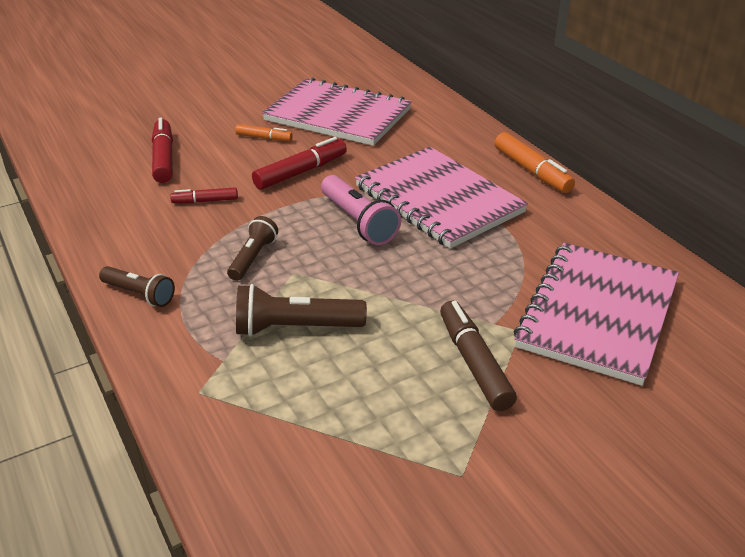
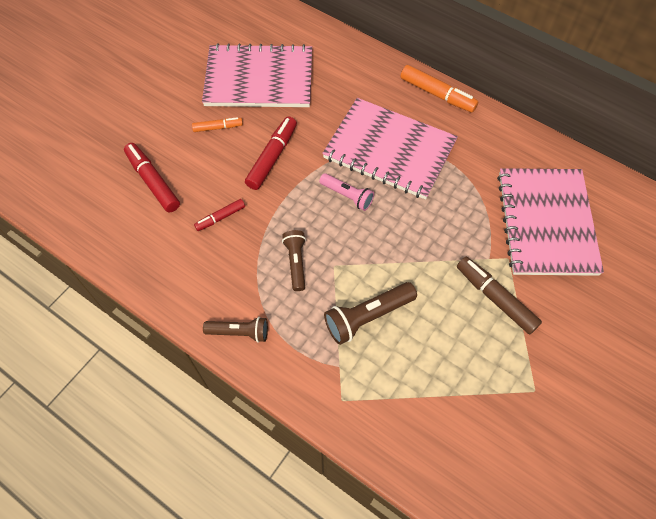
camera: 25 degrees left, 25 degrees up
pink flashlight [321,175,401,245] -> pink flashlight [319,173,374,211], size x0.66

